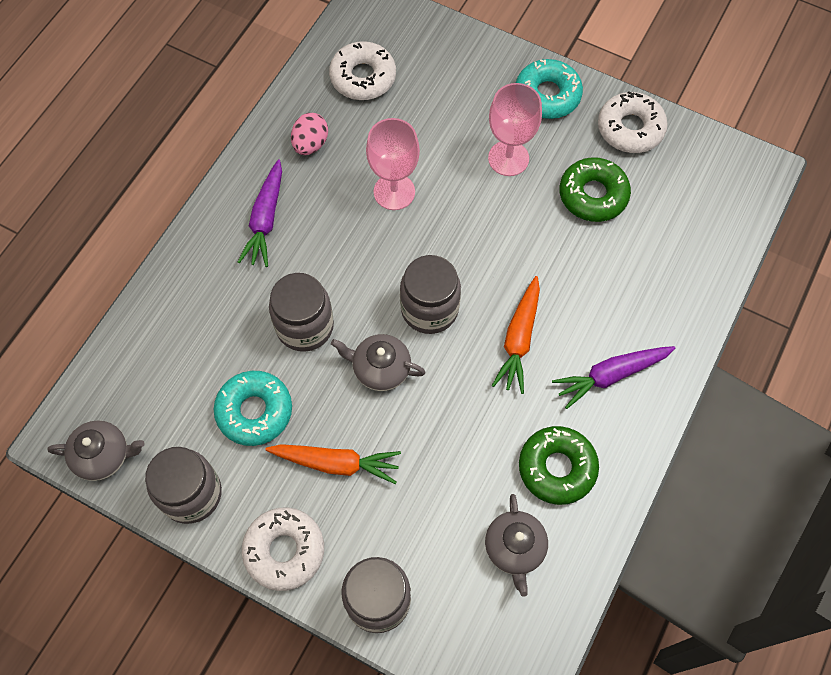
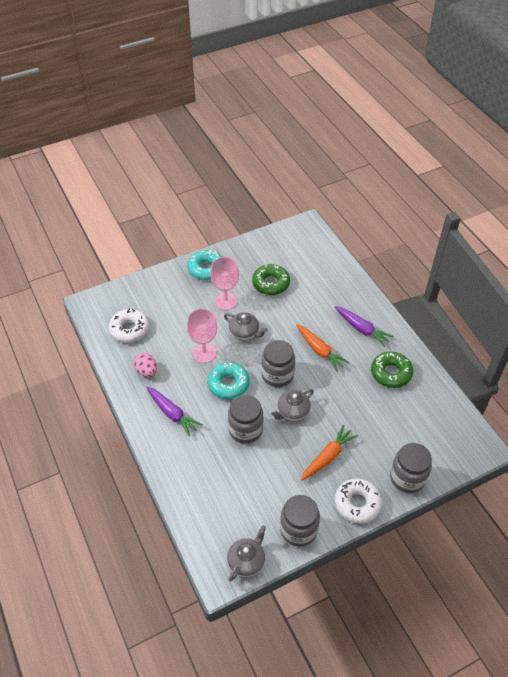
camera: 55 degrees left, 15 degrees down
turquoise donut [214,371,292,446] -> turquoise donut moved to [207,362,250,399]
grey teapot [485,494,548,597] -> grey teapot moved to [224,312,267,340]
purple carrot [552,346,675,409] -> purple carrot turned 60 degrees counterclockwise [335,306,394,347]
white donut [598,91,668,153] -> none

